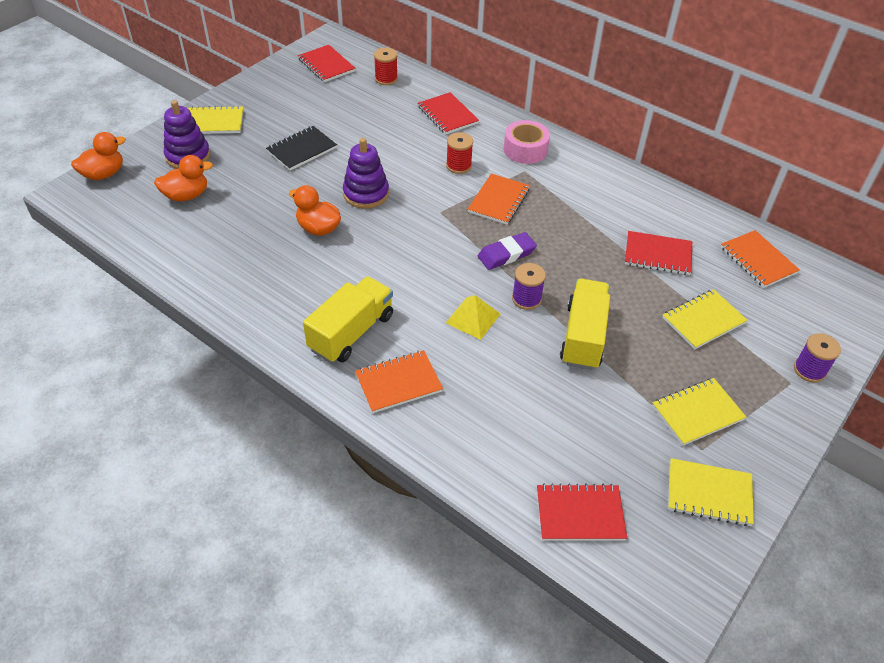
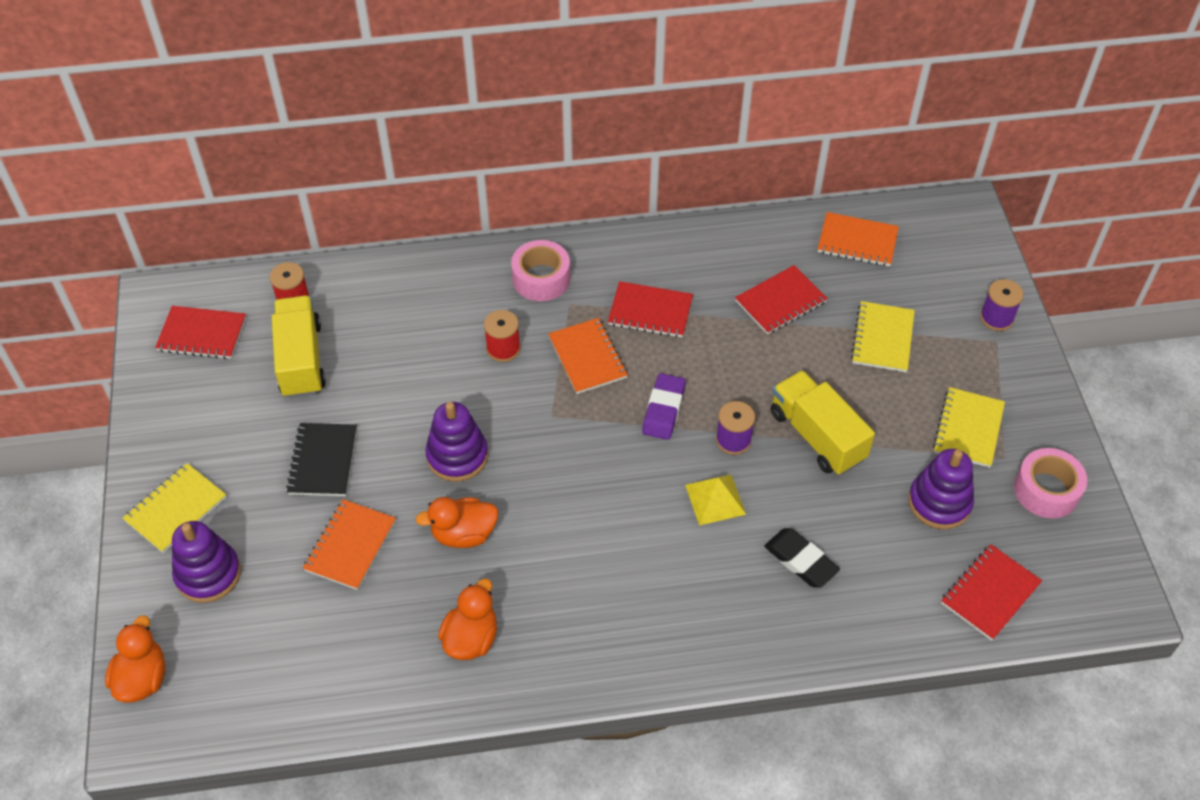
camera: 45 degrees left, 5 degrees up
orange duck [154,155,213,201] -> orange duck moved to [438,579,497,660]
yellow truck [303,276,393,363] -> yellow truck moved to [272,295,326,398]
orange notebook [355,350,443,413] -> orange notebook moved to [303,499,396,590]
red notebook [418,92,479,134] -> red notebook moved to [608,281,693,338]
yellow notebook [668,458,754,526] -> pink tape [1014,448,1087,518]
none -> black eraser [764,528,840,588]
none -> purple stacking toy [908,449,974,529]

